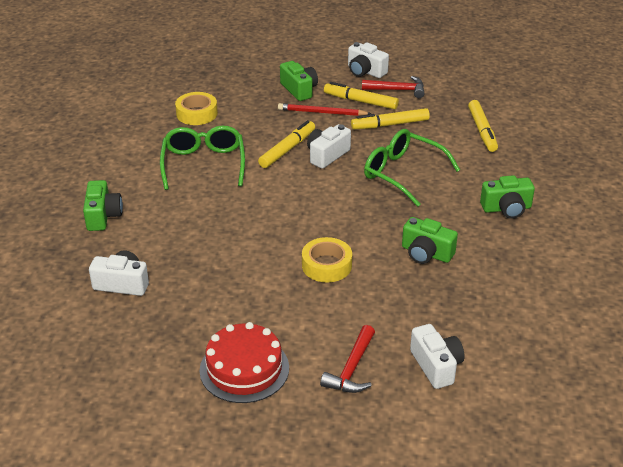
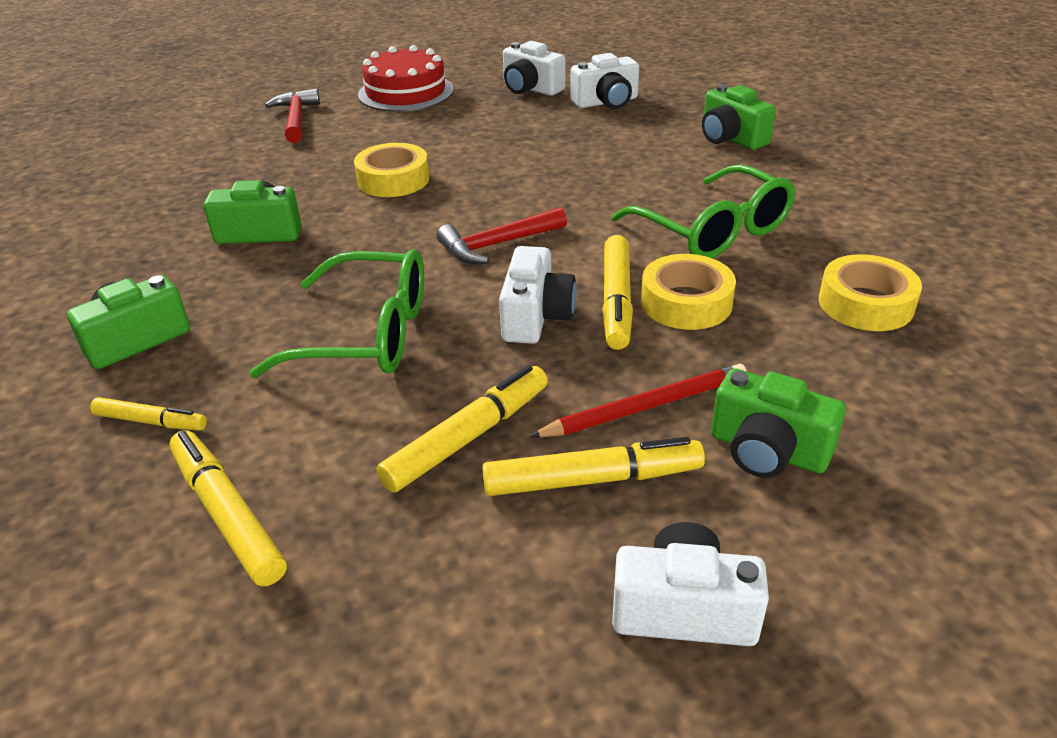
camera: 150 degrees right, 0 degrees up
red hammer [362,76,425,98] -> red hammer moved to [437,207,567,264]
white camera [410,324,465,389] -> white camera moved to [503,41,566,96]
none -> yellow marker [90,397,207,431]
none -> yellow tape [641,254,736,330]

